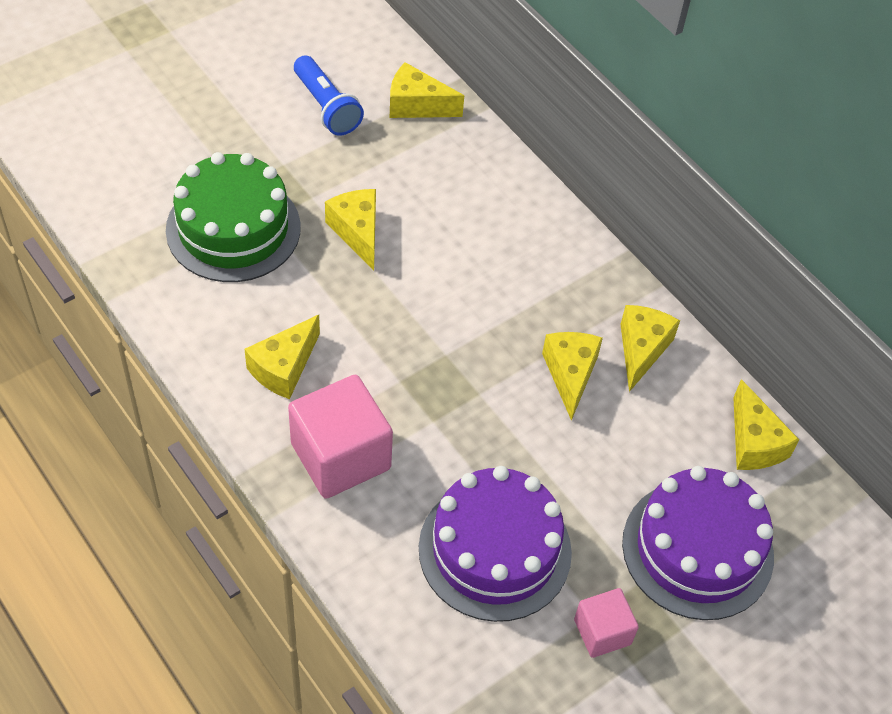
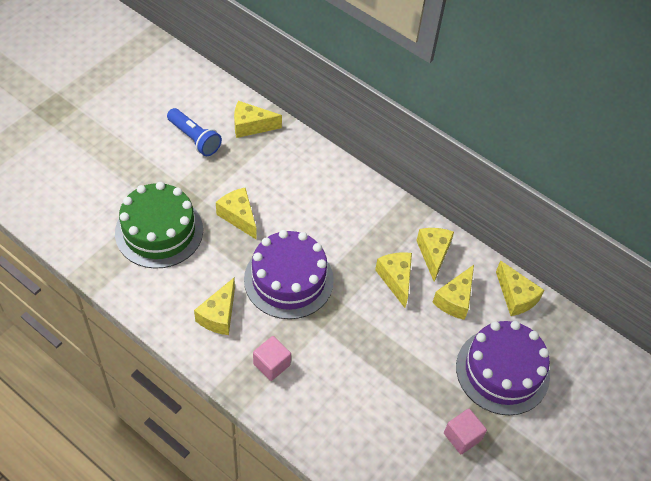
camera: 15 degrees left, 0 degrees up
pink cube [288,375,393,499] -> pink cube [253,336,291,381], size x0.56
purple cake [419,466,572,622] -> purple cake moved to [244,230,334,319]
none -> yellow cheese [432,265,474,320]

